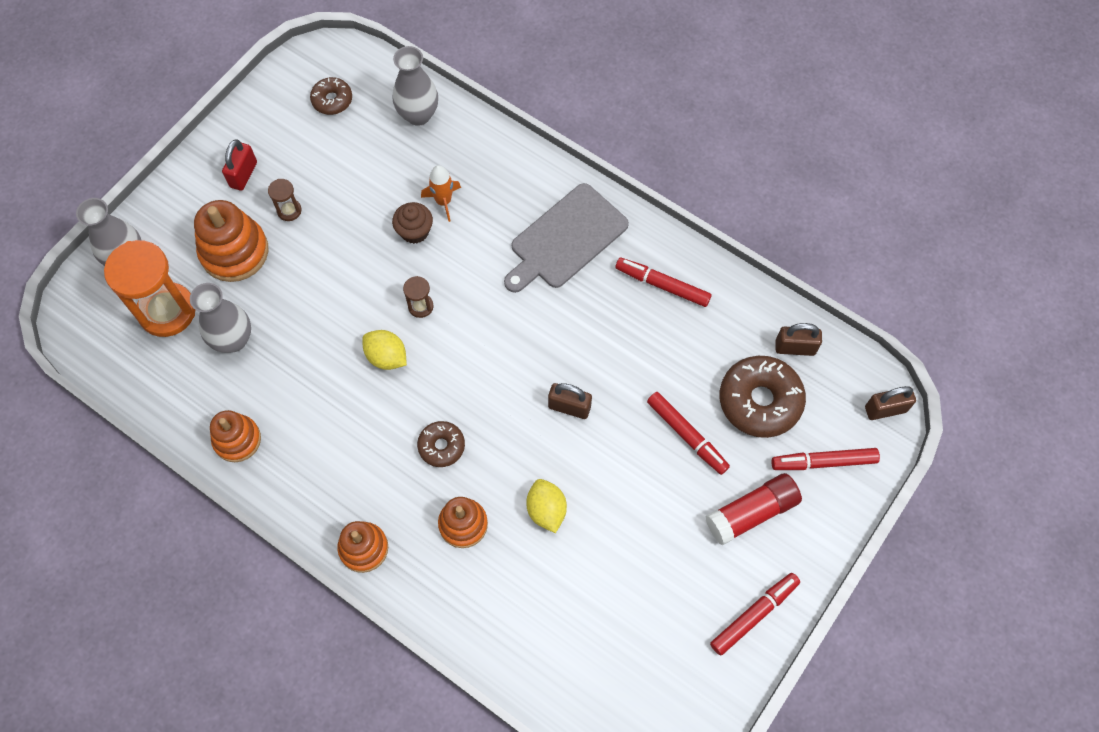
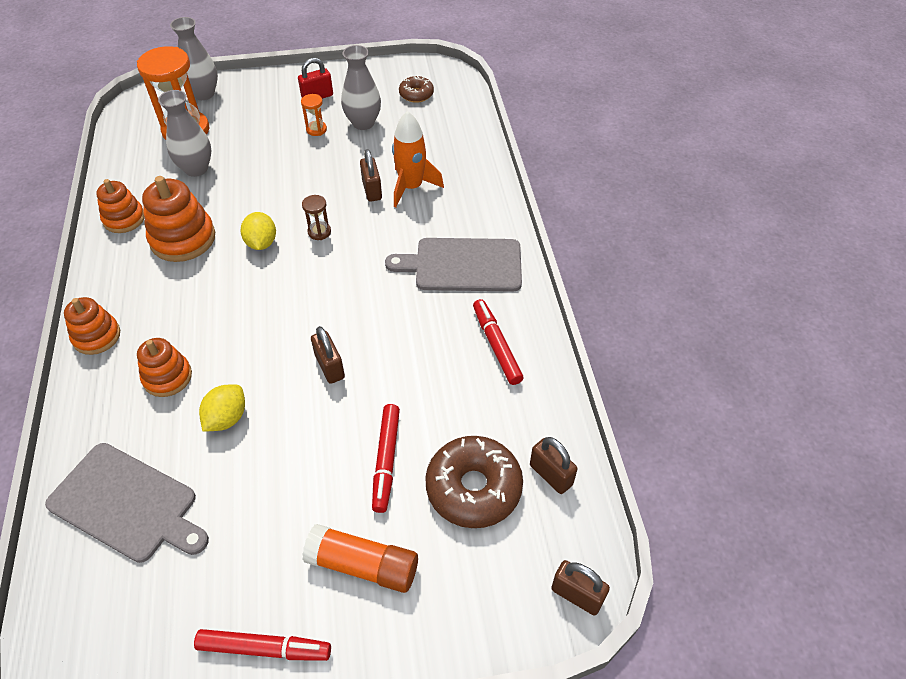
camera: 45 degrees right, 15 degrees down
orange stacking toy [194,200,268,282] -> orange stacking toy moved to [142,176,215,262]
brown hourglass [268,179,302,221] -> orange hourglass [301,94,327,136]
brown cupcake [392,202,433,244] -> brown padlock [360,149,382,202]
grey vase [393,46,438,126] -> grey vase moved to [341,45,381,130]
brown donut [417,421,465,467] -> none
orange rocket [421,165,461,222] -> orange rocket [392,111,444,207], size x1.52
red glue stick [706,473,802,545] -> orange glue stick [302,524,418,593]
red marker [771,448,880,470] -> none
none -> grey cutting board [45,443,209,563]

